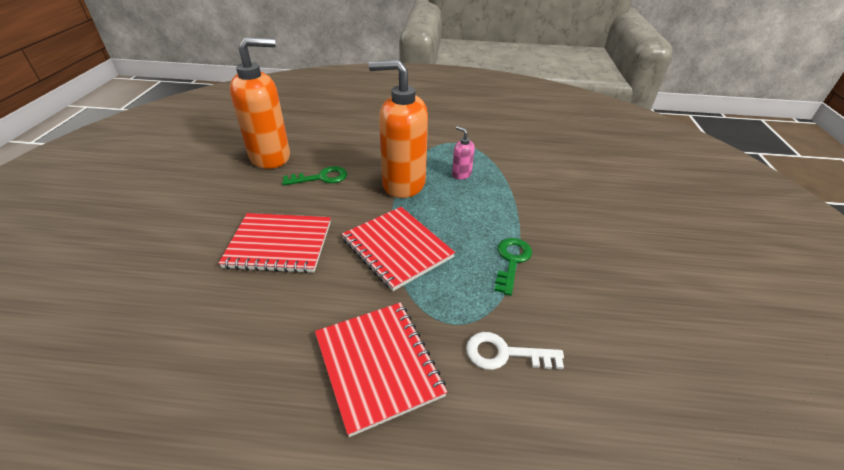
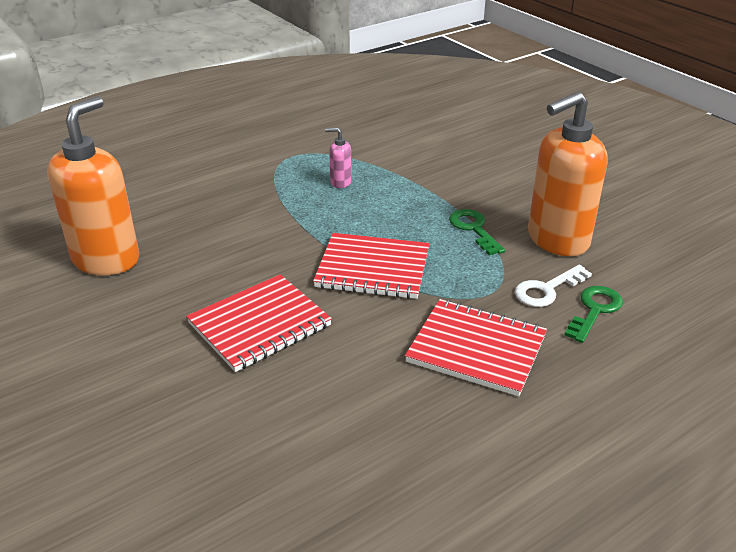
camera: 40 degrees left, 5 degrees down
green key [282,166,347,185] -> green key moved to [565,286,623,343]
orange soap dispenser [369,60,428,198] -> orange soap dispenser moved to [528,92,608,256]

